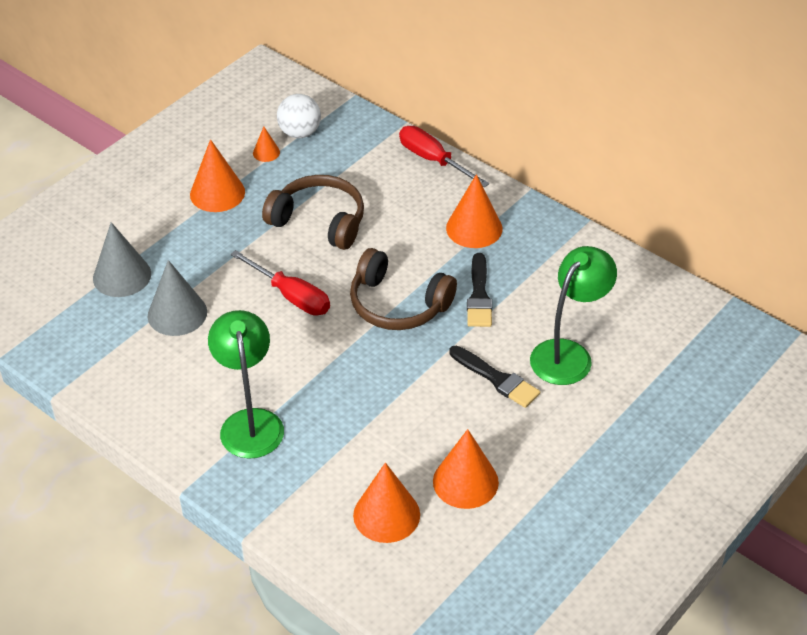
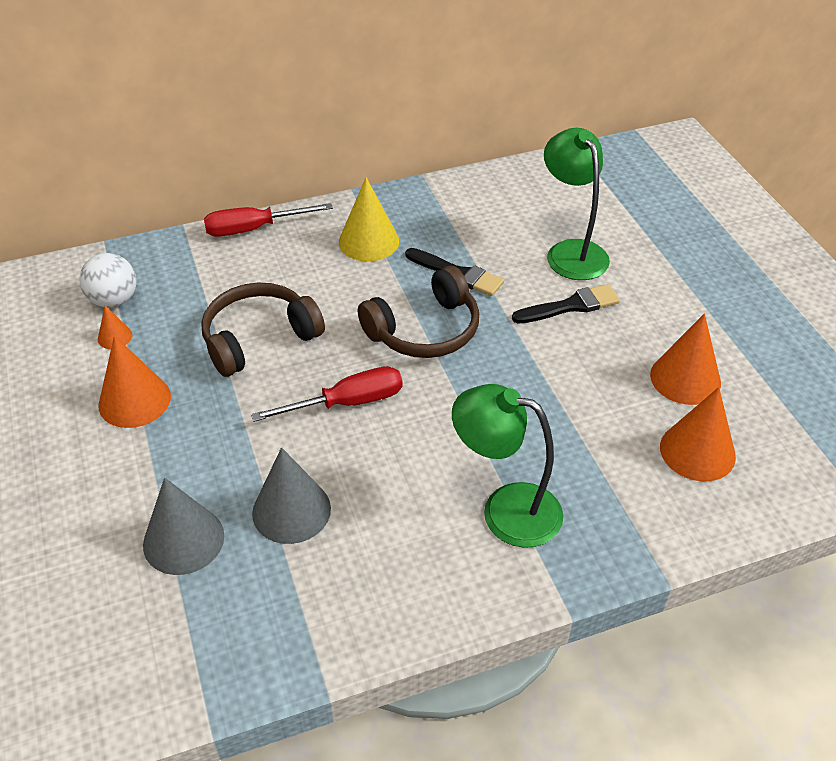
camera: 60 degrees left, 0 degrees up
orange cone [446,174,502,248] -> yellow cone [339,177,399,261]

